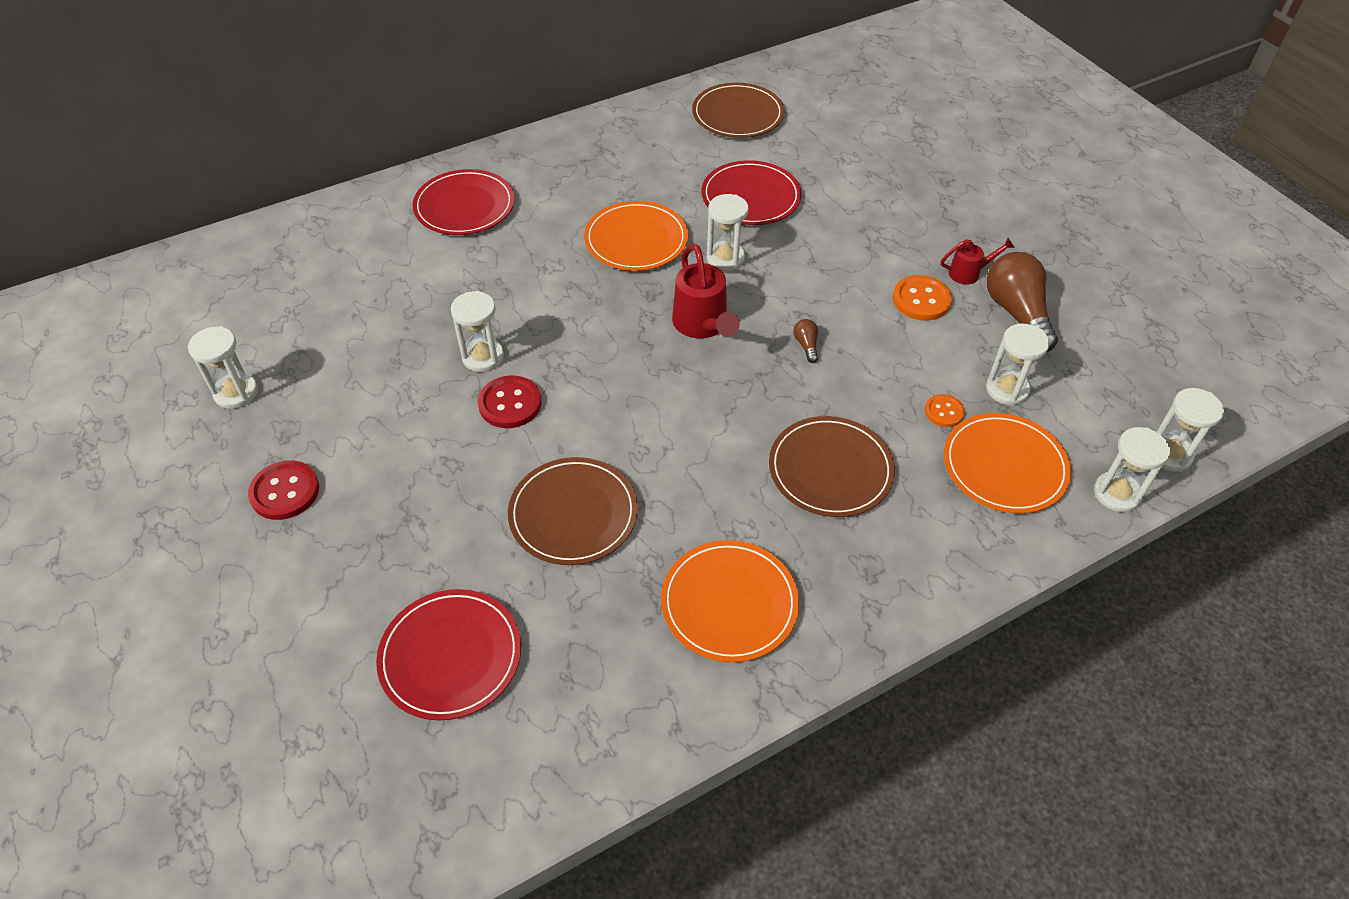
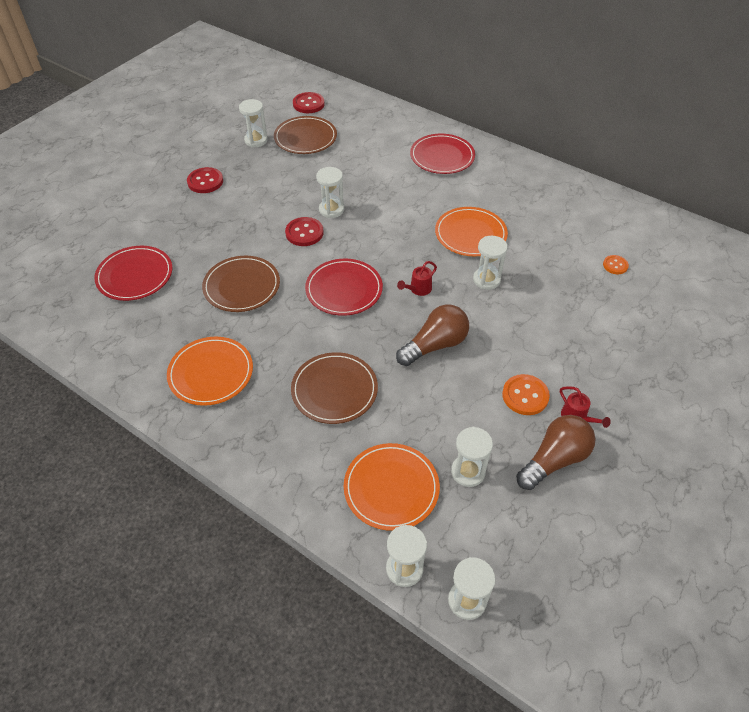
camera: 65 degrees right, 0 degrees up
red watering can [672,244,740,339] -> red watering can [397,261,437,296], size x0.57
brown plate [692,83,785,138] -> brown plate moved to [274,116,337,154]
red plate [701,160,802,225] -> red plate moved to [305,259,383,316]
brown light bulb [793,319,818,363] -> brown light bulb [396,305,469,366], size x2.37
orange button [925,394,965,427] -> orange button moved to [603,255,629,274]
none -> red button [293,92,325,113]

